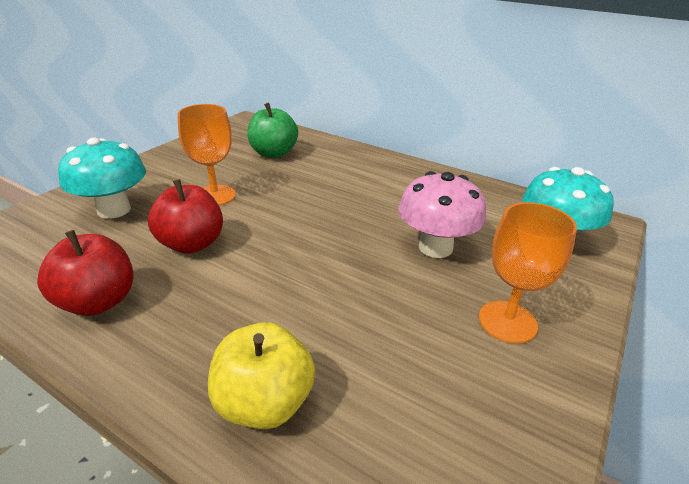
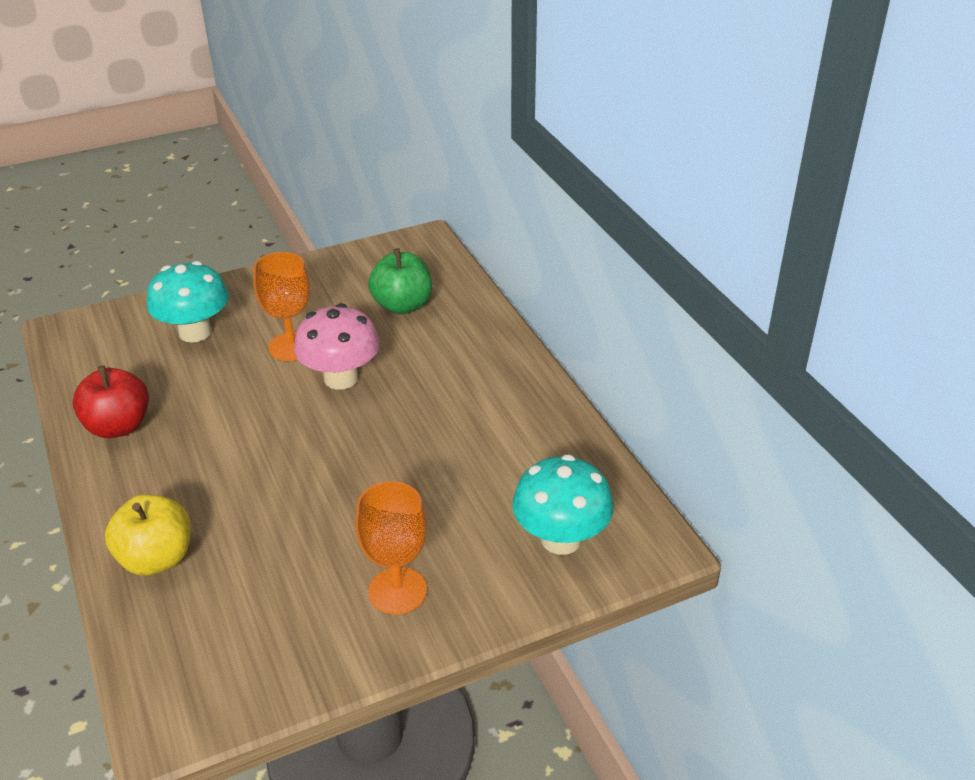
camera: 35 degrees right, 5 degrees up
red apple [148,179,223,254] -> none
pink mushroom [398,171,486,258] -> pink mushroom moved to [294,303,380,390]

